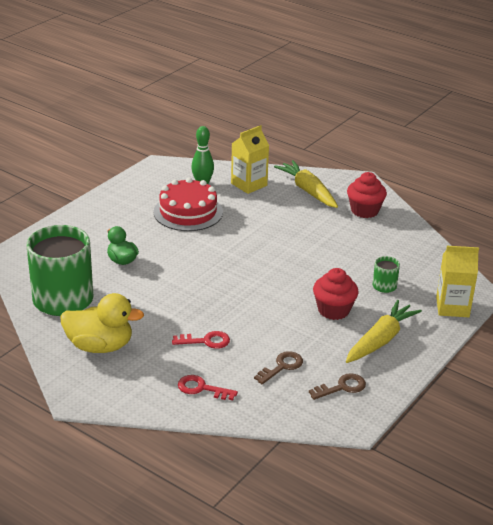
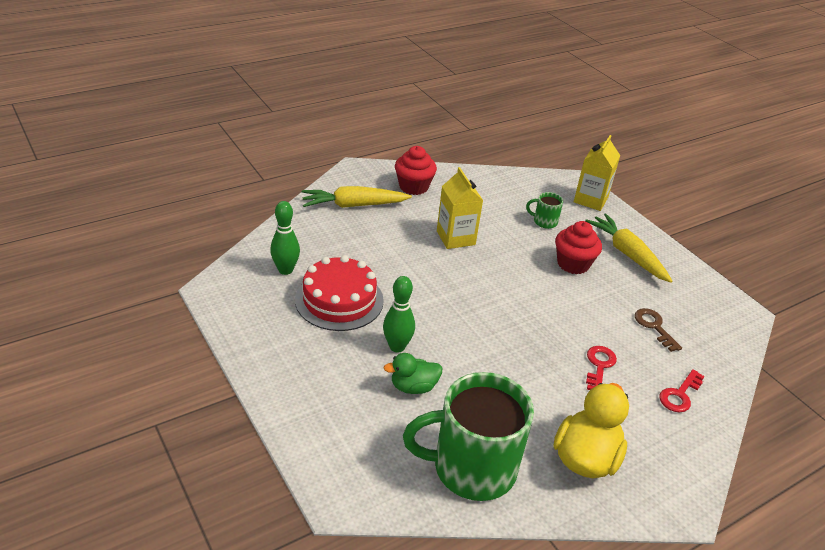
camera: 70 degrees left, 5 degrees up
yellow carton [231,125,269,194] -> yellow carton moved to [437,167,483,249]
brown key [309,373,366,400] -> none
none -> green bowling pin [383,276,415,352]

